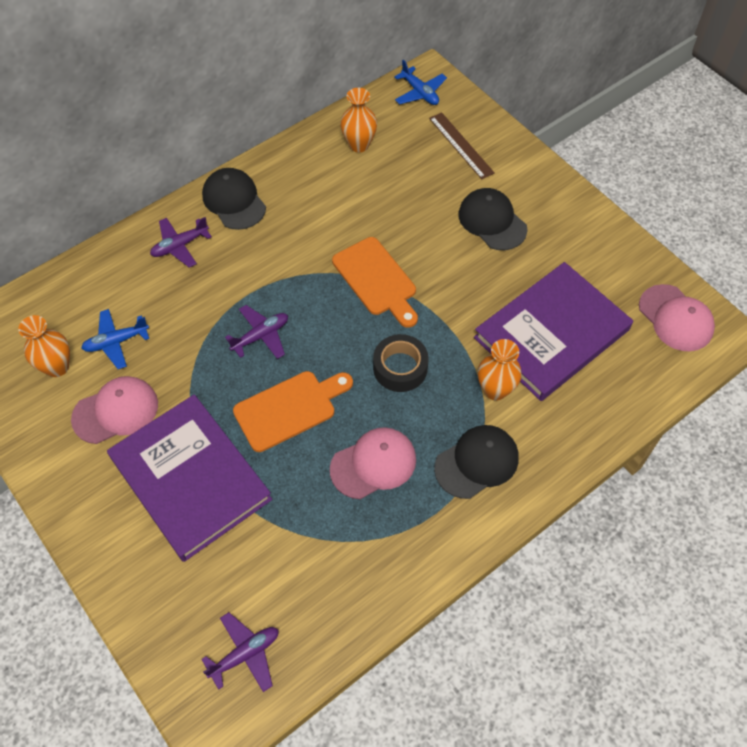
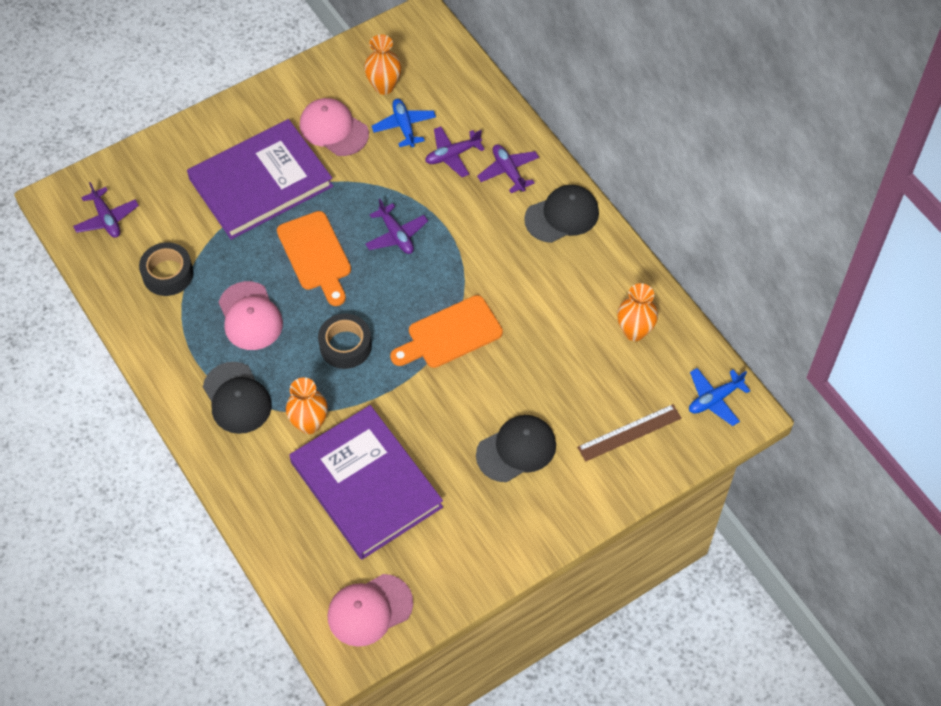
camera: 95 degrees right, 0 degrees up
pink cap [71,376,158,444] -> pink cap turned 150 degrees clockwise [300,98,369,156]
none -> black tape [139,242,194,296]
none -> purple plane [425,126,485,177]

